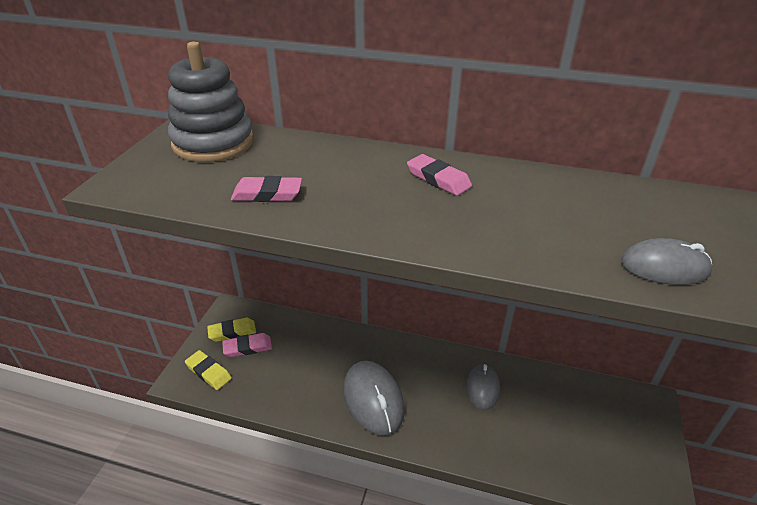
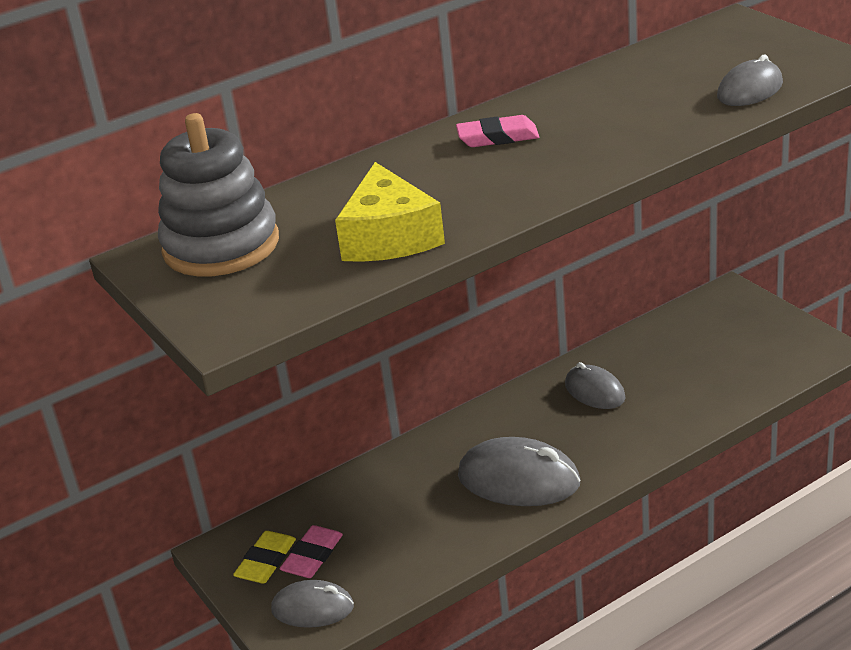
camera: 45 degrees left, 5 degrees down
yellow eraser [185,350,232,390] -> grey mouse [271,580,354,628]
pink eraser [231,176,302,202] -> yellow cheese [335,162,445,262]

